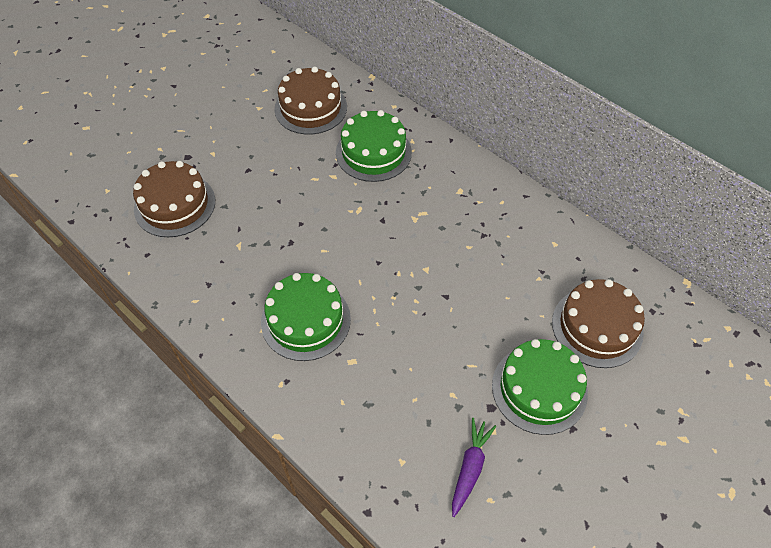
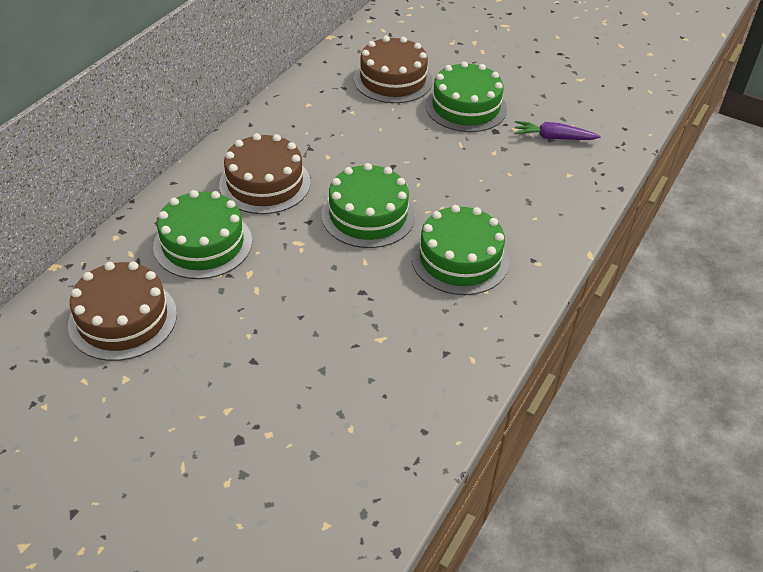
camera: 105 degrees left, 10 degrees down
brown cake [133,161,215,237] -> brown cake moved to [219,133,311,214]
none -> green cake [321,163,415,248]

